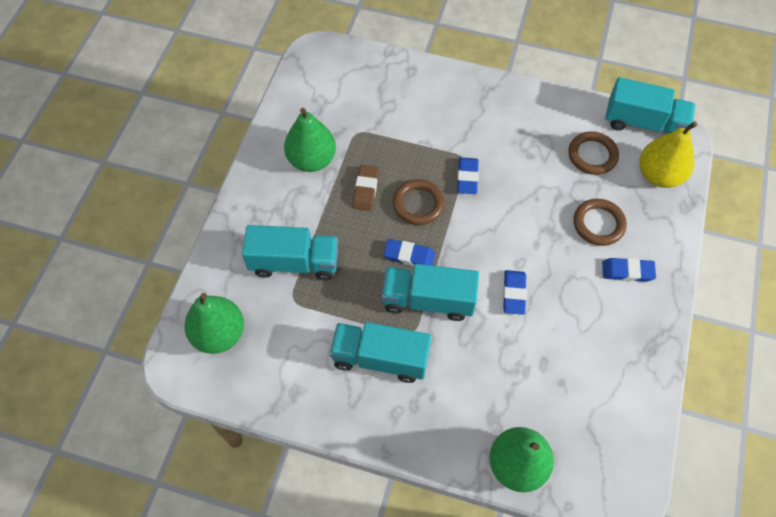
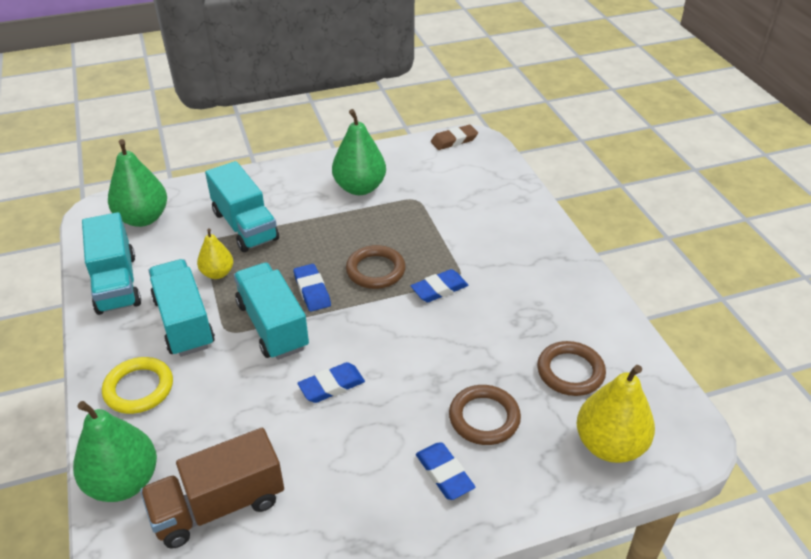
camera: 55 degrees right, 20 degrees down
brown eraser [353,165,379,211] -> brown eraser moved to [431,125,478,150]
turquoise truck [605,77,695,134] -> turquoise truck moved to [82,212,141,315]
none -> yellow ring [102,357,173,414]
none -> brown truck [140,428,284,549]
none -> yellow pear [197,228,233,279]

